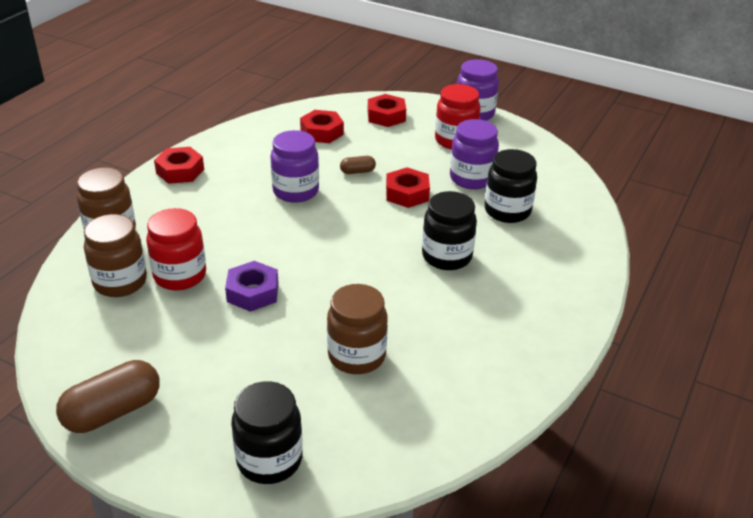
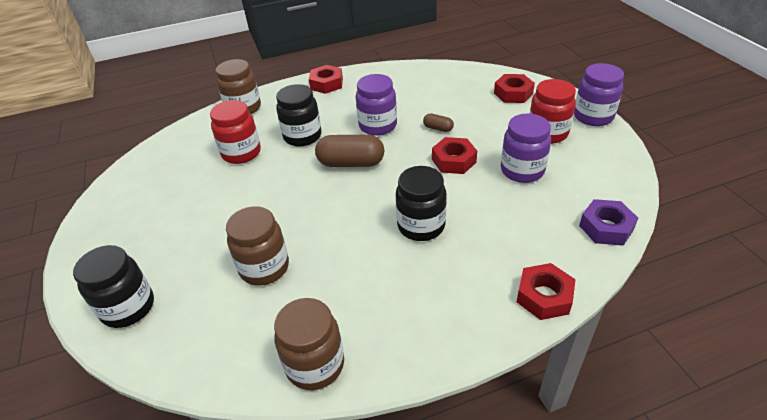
camera: 45 degrees right, 5 degrees up
brown capsule [56,360,160,433] -> brown capsule moved to [315,135,384,167]
brown jar [84,214,147,297] -> brown jar moved to [274,298,344,390]
purple nut [225,261,279,312] -> purple nut moved to [579,199,638,246]
red nut [300,110,344,143] -> red nut moved to [517,263,576,320]
black jar [485,149,537,223] -> black jar moved to [276,84,321,147]

